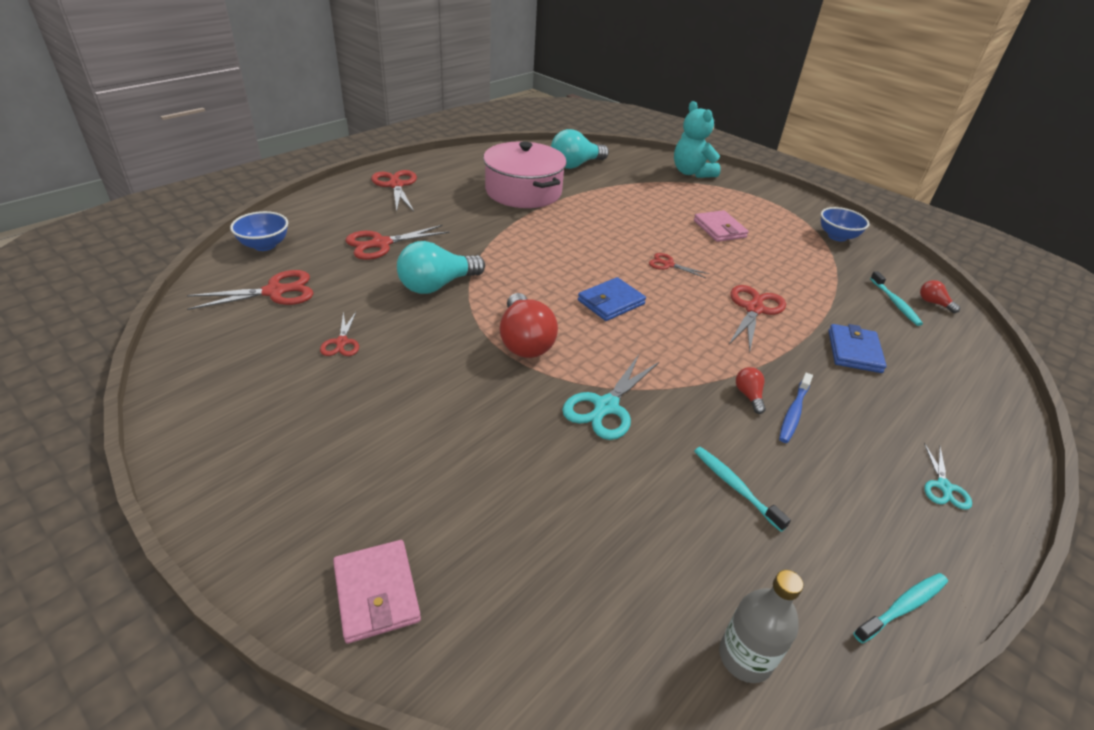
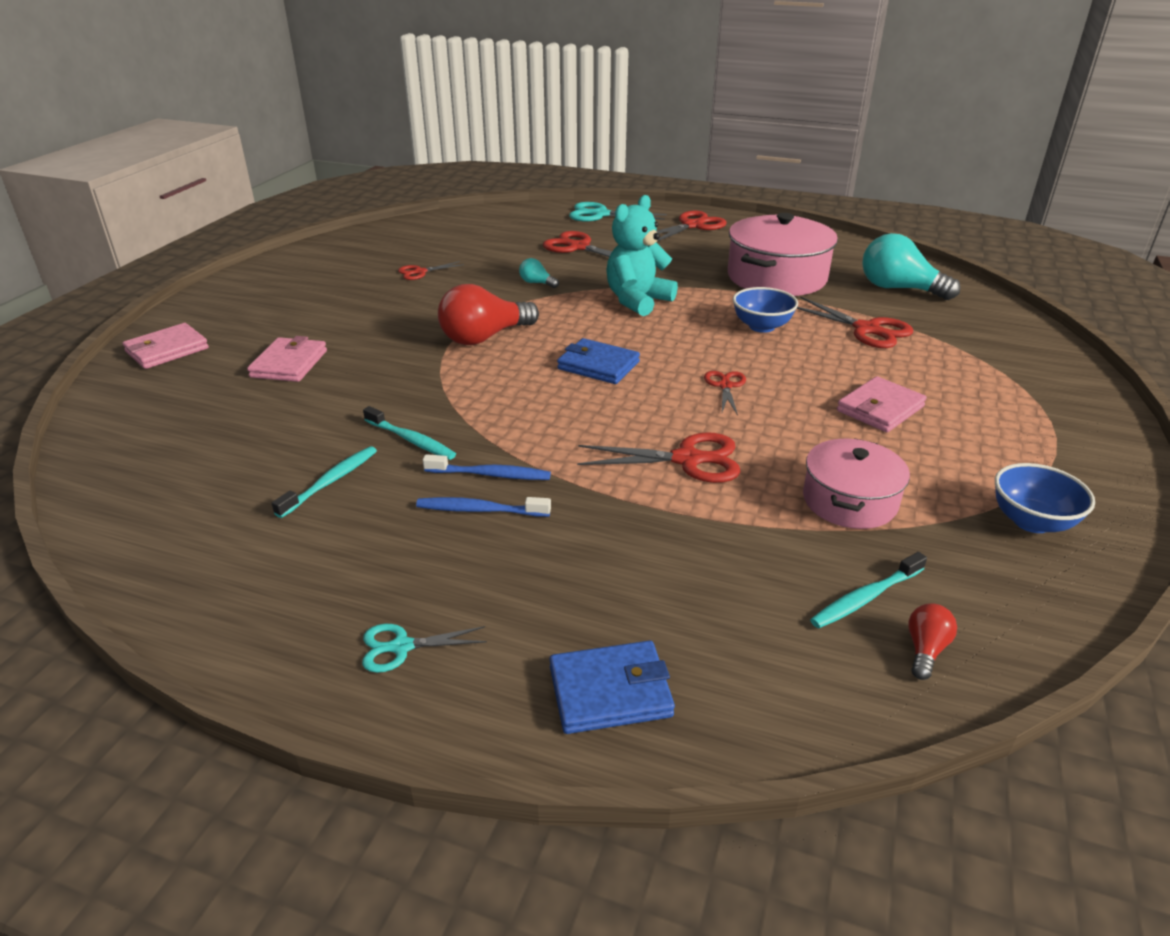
camera: 70 degrees right, 5 degrees down
red scissors [187,270,313,310] -> red scissors moved to [797,296,913,348]
blue bowl [230,211,288,251] -> blue bowl moved to [733,287,798,333]
turquoise light bulb [397,241,485,294] -> turquoise light bulb [519,258,559,288], size x0.46
turquoise scissors [562,355,659,440] -> turquoise scissors moved to [569,202,667,221]
turquoise teddy bear [674,101,721,178] -> turquoise teddy bear moved to [606,195,678,316]
grey bottle [719,570,803,683] -> none
red light bulb [736,367,766,414] -> blue toothbrush [423,454,551,480]
blue wallet [828,324,887,373] -> blue wallet moved to [550,641,675,734]
turquoise toothbrush [853,573,948,643] -> turquoise toothbrush moved to [363,406,456,460]
none -> pink wallet [247,336,327,382]
none -> pink pot [803,438,910,529]

